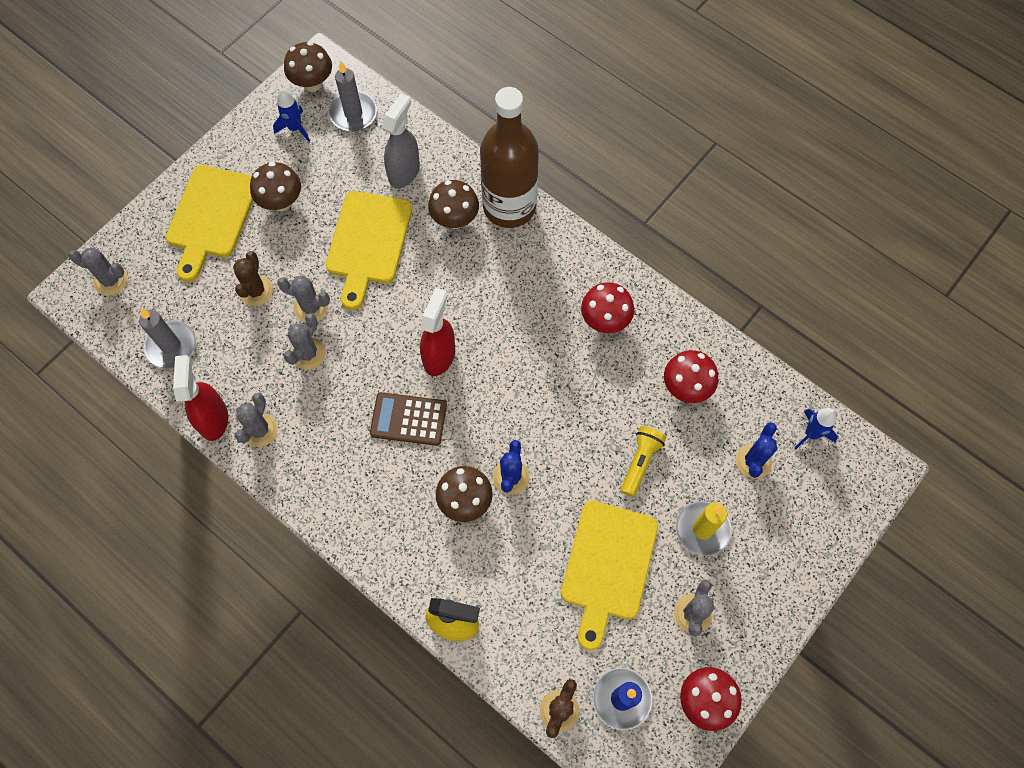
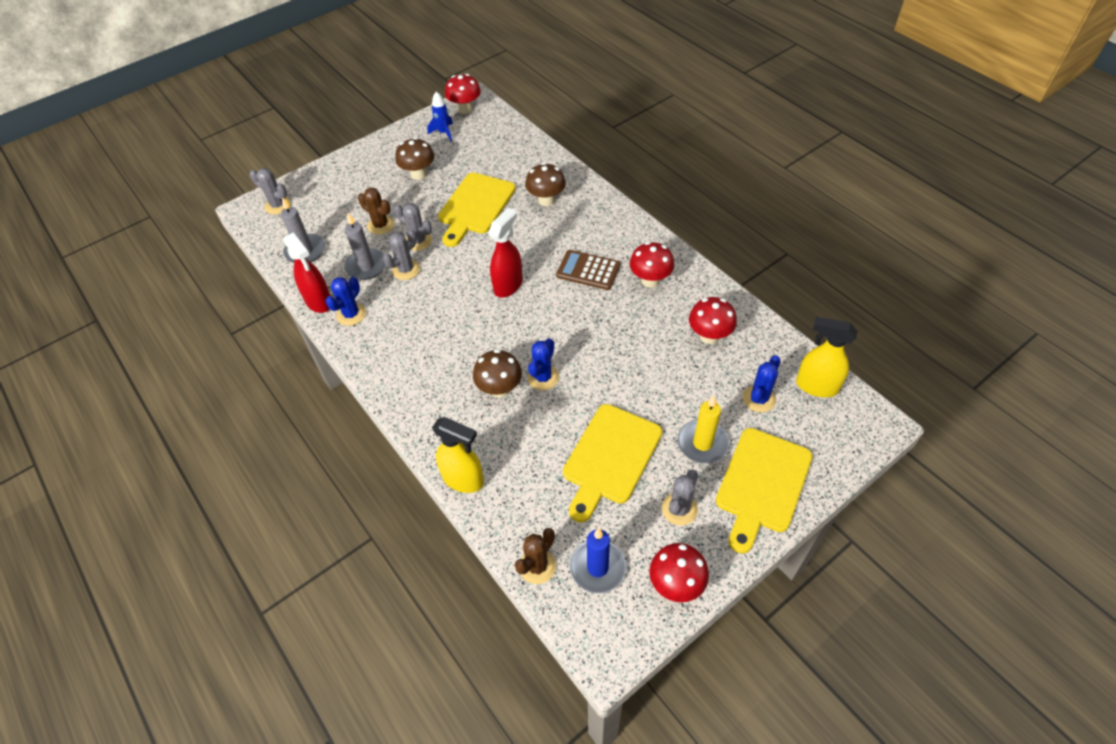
camera: 15 degrees right, 15 degrees down
yellow cutting board [166,165,253,282] -> yellow cutting board moved to [716,428,813,553]
red spray bottle [173,355,228,441] -> red spray bottle turned 135 degrees clockwise [283,233,331,313]
brown cactus [233,251,273,306] -> brown cactus turned 75 degrees counterclockwise [358,187,394,235]
grey cactus [235,393,278,447] -> blue cactus [325,277,366,326]
brown mushroom [284,42,332,92] -> red mushroom [445,74,481,114]
grey candle [329,61,377,131] -> grey candle moved to [344,213,386,280]
brown calculator [370,392,447,446] -> brown calculator moved to [556,250,620,290]
grey spray bottle [382,93,420,188] -> none
brown bottle [480,87,539,228] -> none
yellow flashlight [621,426,666,497] -> none
blue rocket [794,408,838,450] -> yellow spray bottle [796,317,858,397]

